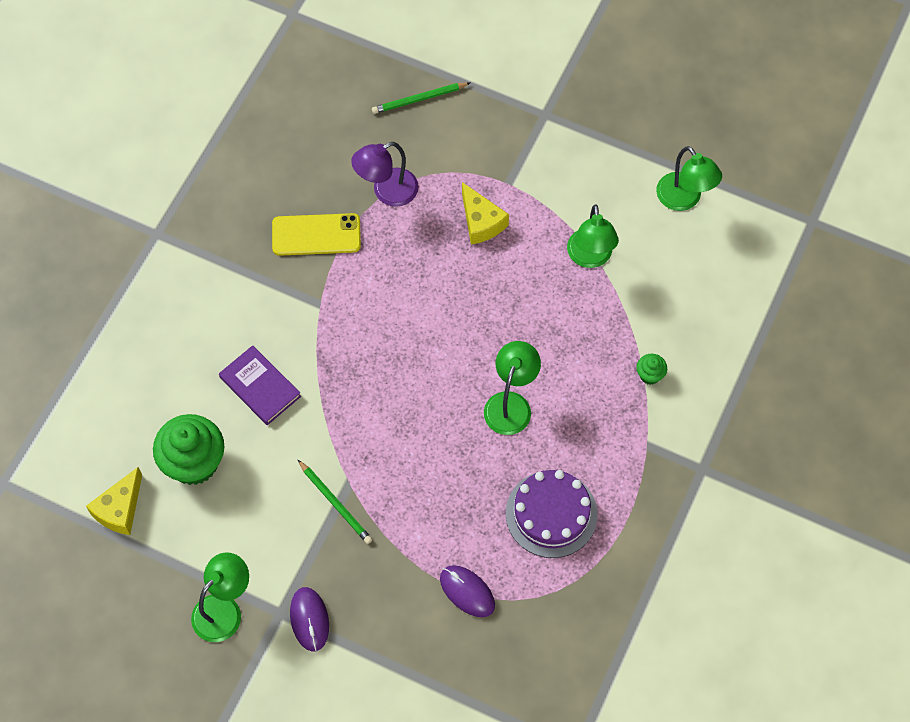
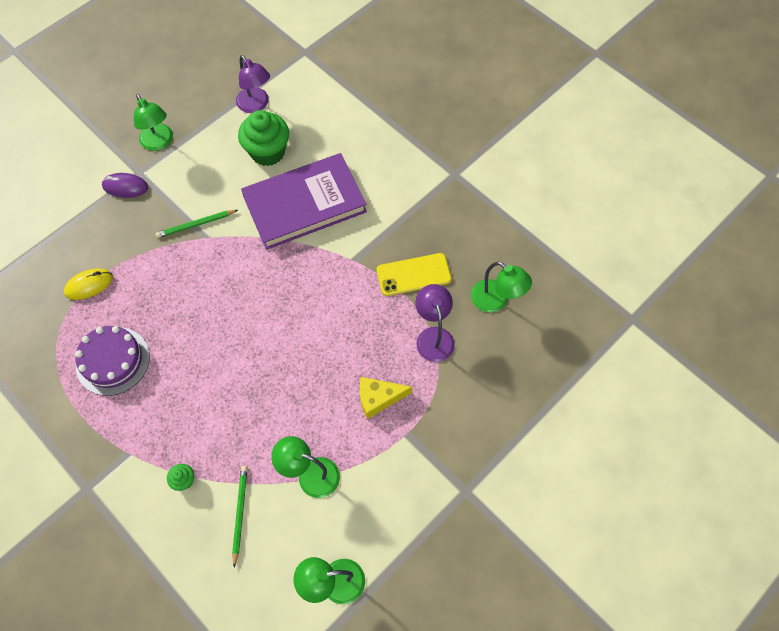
camera: 110 degrees right, 0 degrees up
yellow cheese [86,467,142,535] -> purple lamp [236,55,270,113]
purple book [219,345,301,425] -> purple book [241,153,367,250], size x1.98
yellow phone [272,213,361,256] -> yellow phone turned 60 degrees clockwise [377,253,452,296]
green pencil [372,82,470,114] -> green pencil moved to [232,466,248,567]
purple mouse [440,565,495,617] -> yellow mouse [64,268,113,300]
green lamp [484,341,541,435] -> green lamp moved to [471,262,532,313]

